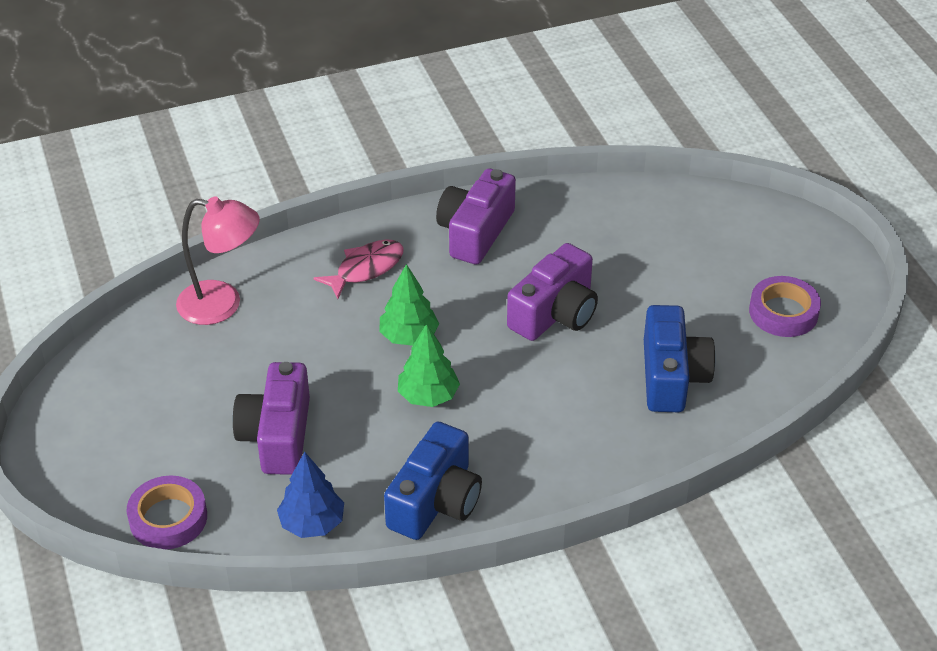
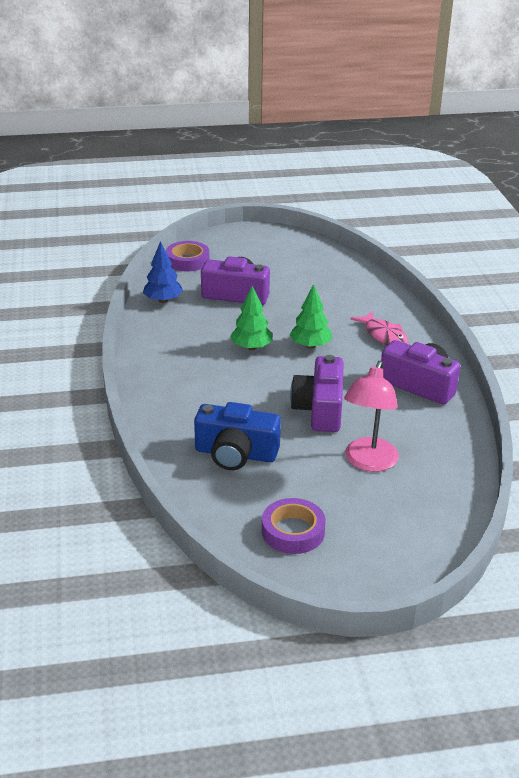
camera: 100 degrees right, 10 degrees down
pink lamp [176,196,260,325] -> pink lamp moved to [344,361,399,472]
blue camera [384,422,482,540] -> none
purple camera [507,243,598,341] -> purple camera turned 45 degrees clockwise [290,355,344,432]

